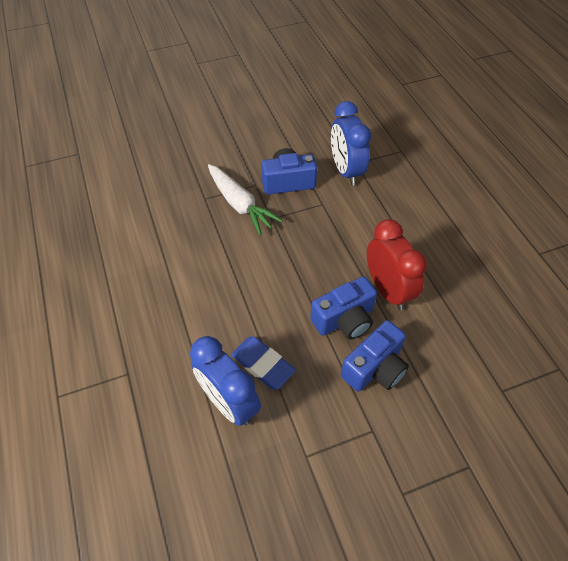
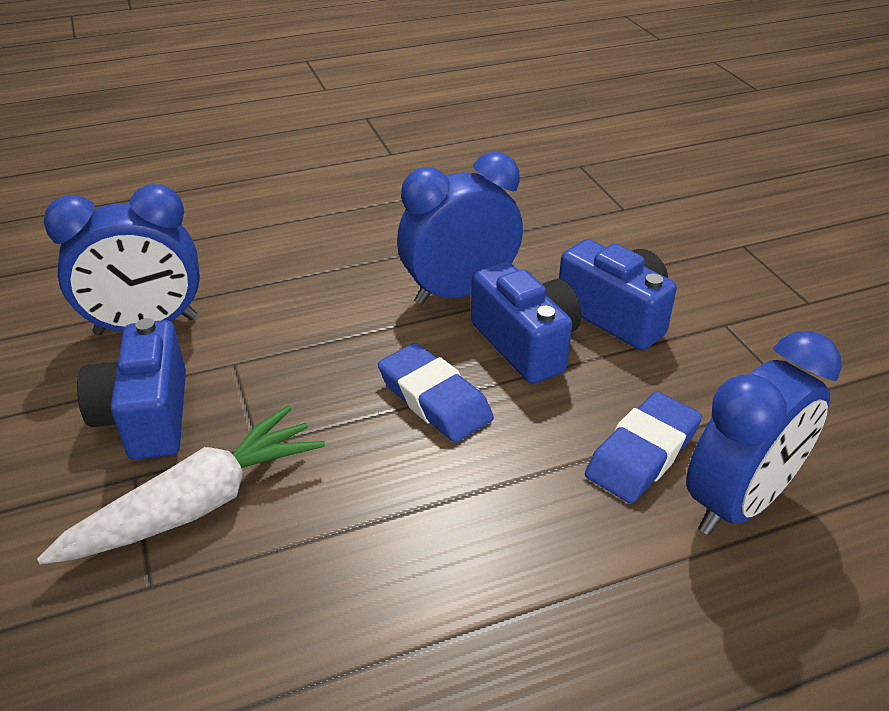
camera: 90 degrees left, 15 degrees down
red clock [367,219,427,310] -> blue clock [397,152,523,305]
none -> blue eraser [378,343,494,443]

